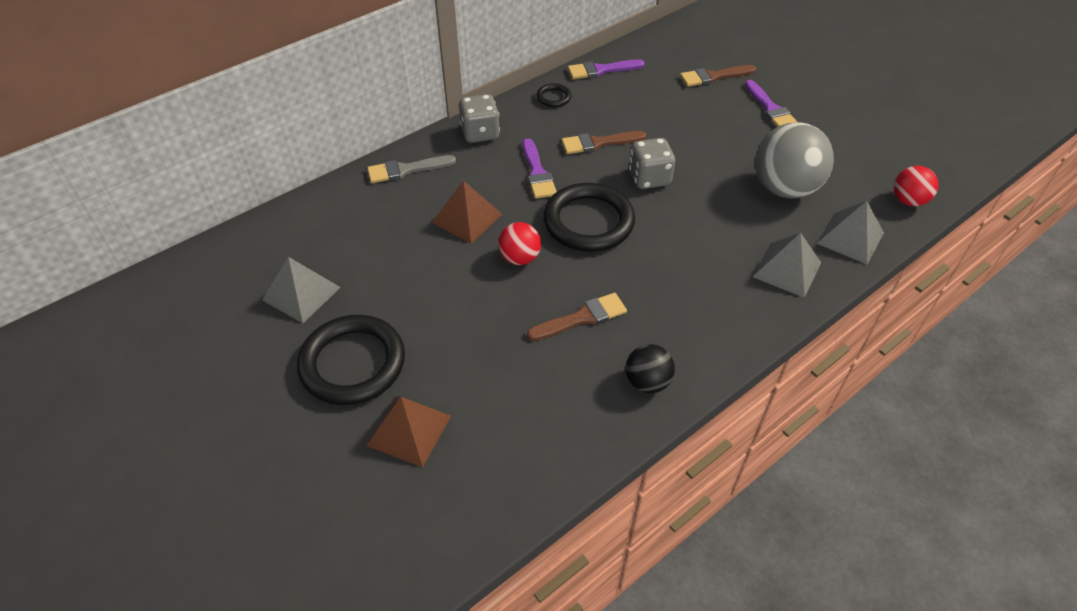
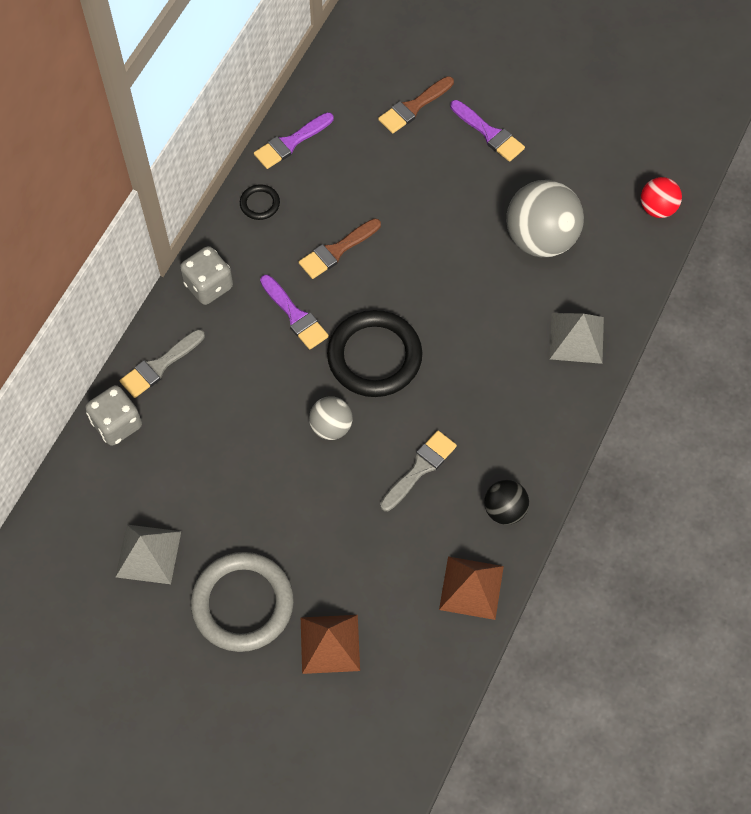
camera: 25 degrees left, 15 degrees up
black ring [297,315,405,405] -> grey ring [191,552,294,652]
brown pyramid [431,181,502,243] -> brown pyramid moved to [439,556,504,620]
red ball [498,222,541,265] -> grey ball [309,396,353,440]
brown brush [527,293,627,341] -> grey brush [380,430,457,511]
grey dice [629,138,675,189] -> grey dice moved to [85,385,142,446]
grey pyramid [816,201,884,264] -> none

